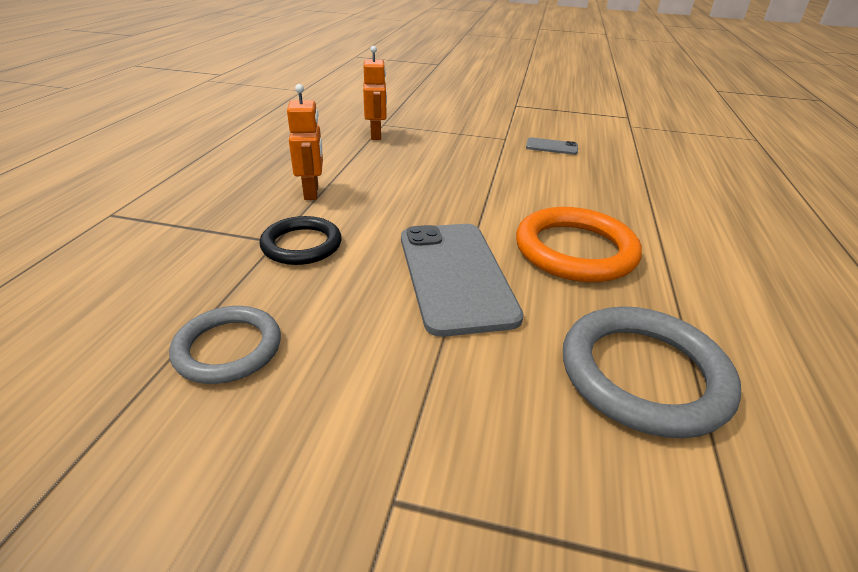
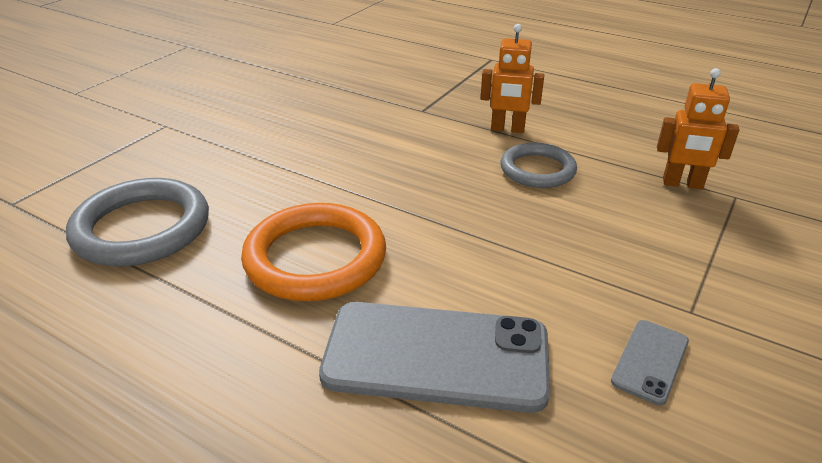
camera: 110 degrees right, 0 degrees up
grey ring [169,306,281,384] -> grey ring moved to [501,143,577,188]
black ring [260,216,342,265] -> none
grey phone [401,224,524,337] -> grey phone moved to [319,302,550,413]

